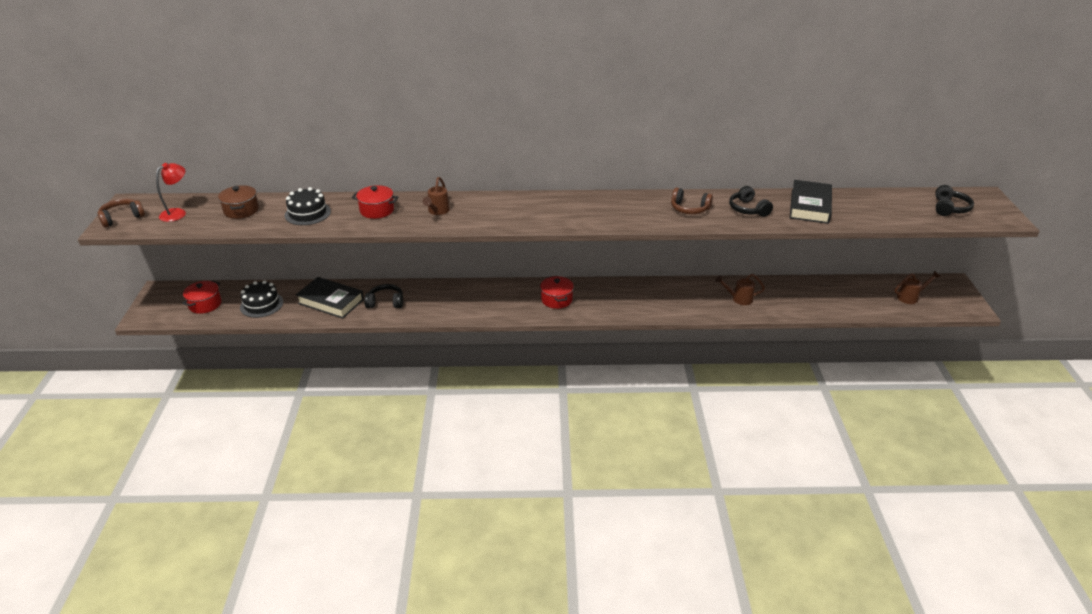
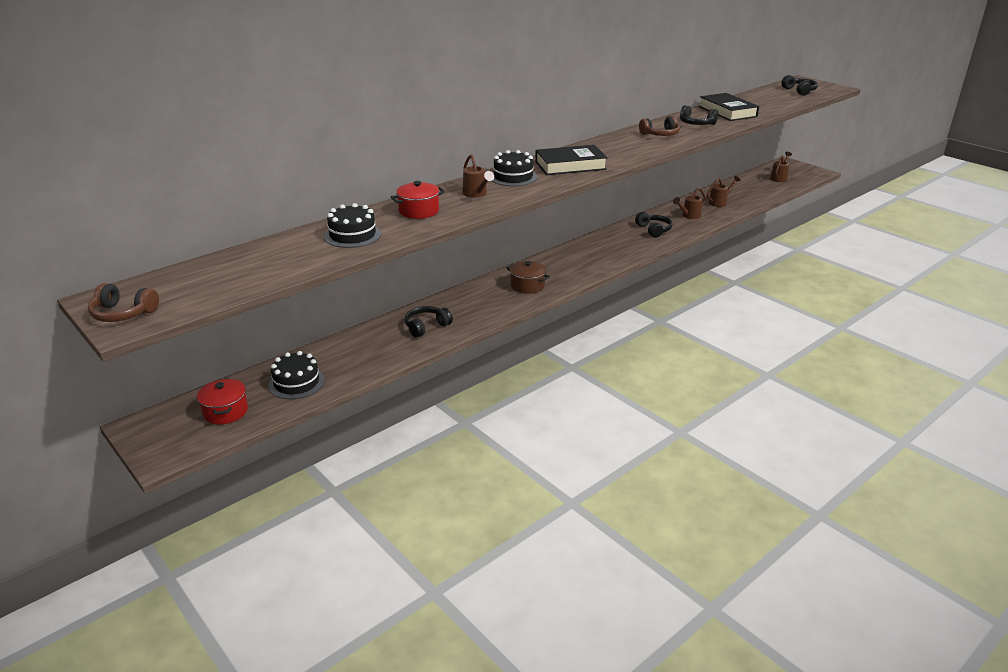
camera: 40 degrees left, 5 degrees down
brown headphones [97,199,145,227] -> brown headphones turned 90 degrees counterclockwise [88,283,159,322]
red lamp [156,163,186,222] -> none
brown pot [218,185,259,219] -> brown pot moved to [507,261,550,294]
black book [296,277,364,319] -> black book moved to [535,145,608,175]
red pot [540,276,574,309] -> none
none -> black cake [492,150,537,186]
none -> black headphones [635,212,673,238]
none -> brown watering can [707,176,741,207]

